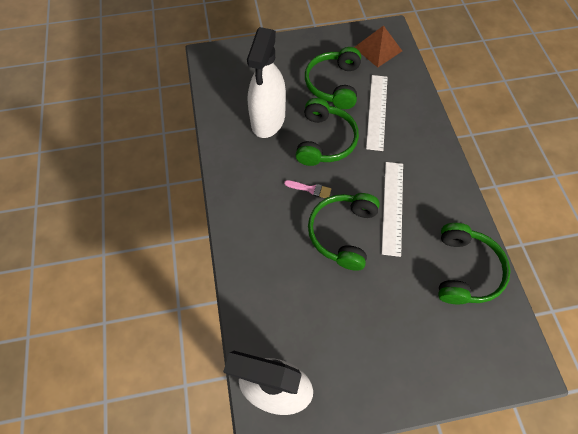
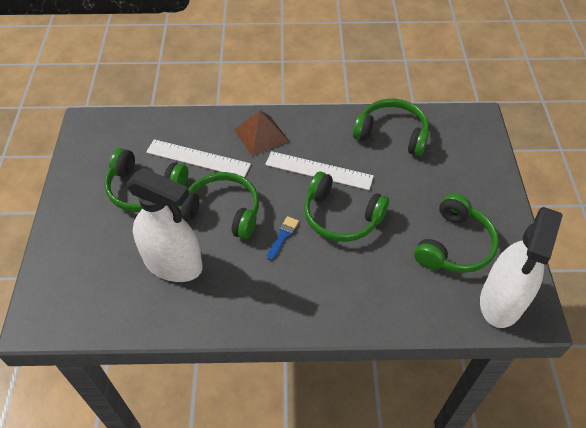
camera: 80 degrees left, 10 degrees down
pink brush [284,180,331,198] -> blue brush [267,216,299,260]
brown pyramid [354,25,402,67] -> brown pyramid moved to [234,111,289,157]
none -> green headphones [414,193,499,273]

